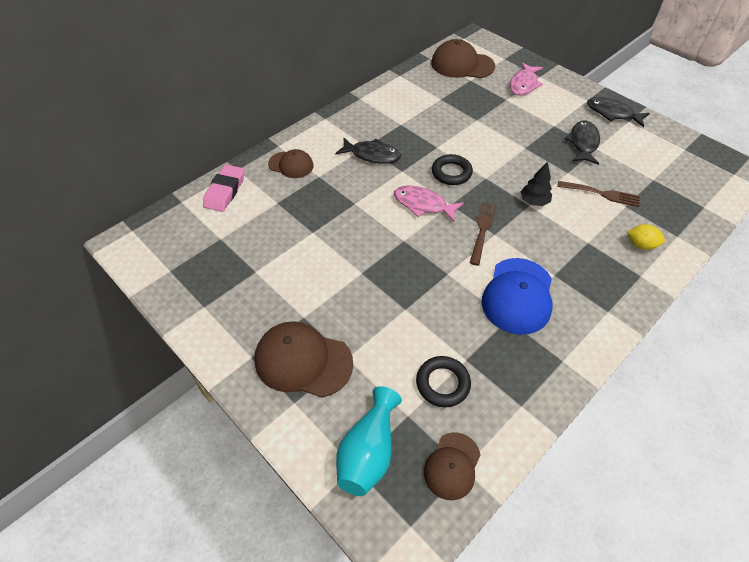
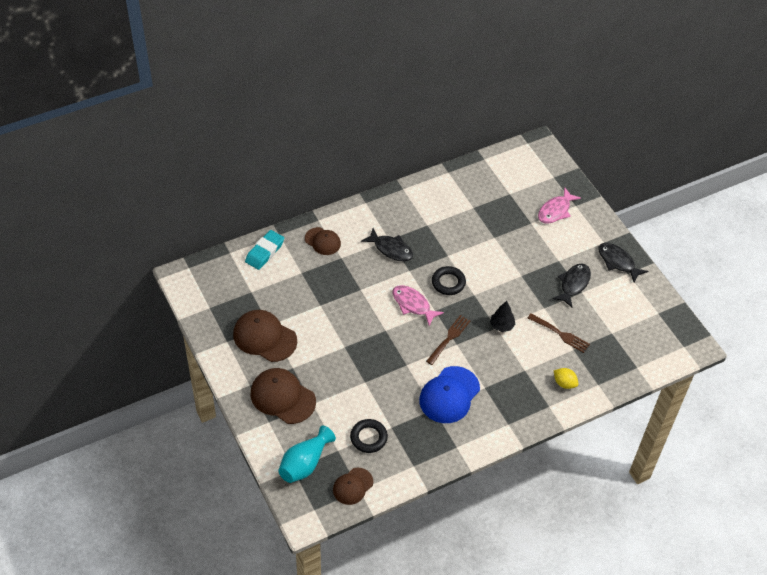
camera: 15 degrees right, 0 degrees up
pink eraser [203,165,245,212] -> turquoise eraser [245,230,284,270]
brown cap [431,39,495,78] -> brown cap moved to [233,310,297,362]

